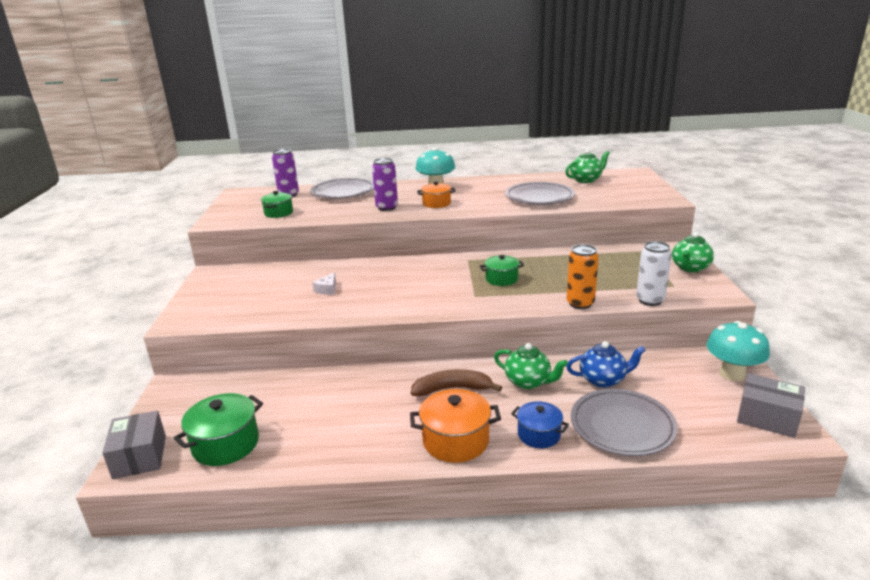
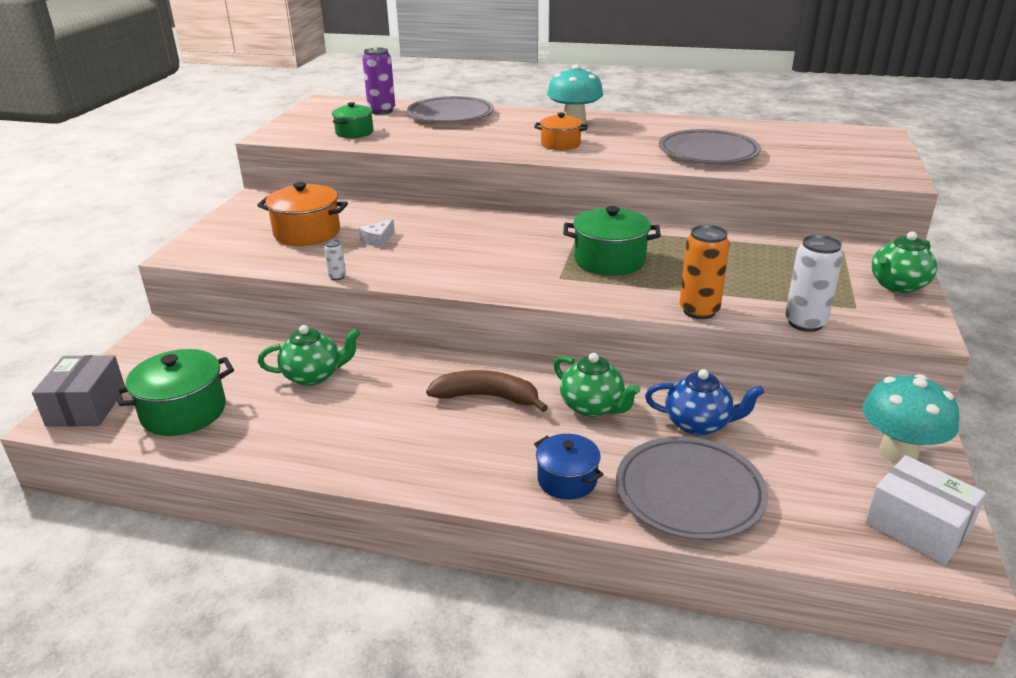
camera: 15 degrees right, 5 degrees up
purple can [372,158,398,211] -> none
orange pot [410,389,501,463] -> orange pot moved to [257,182,348,246]
green pot [480,255,524,286] -> green pot [563,206,661,276], size x1.55
green teapot [565,149,610,183] -> green teapot moved to [258,325,361,386]
grey box [737,373,805,438] -> white box [865,455,986,565]
none -> white can [324,240,346,280]

